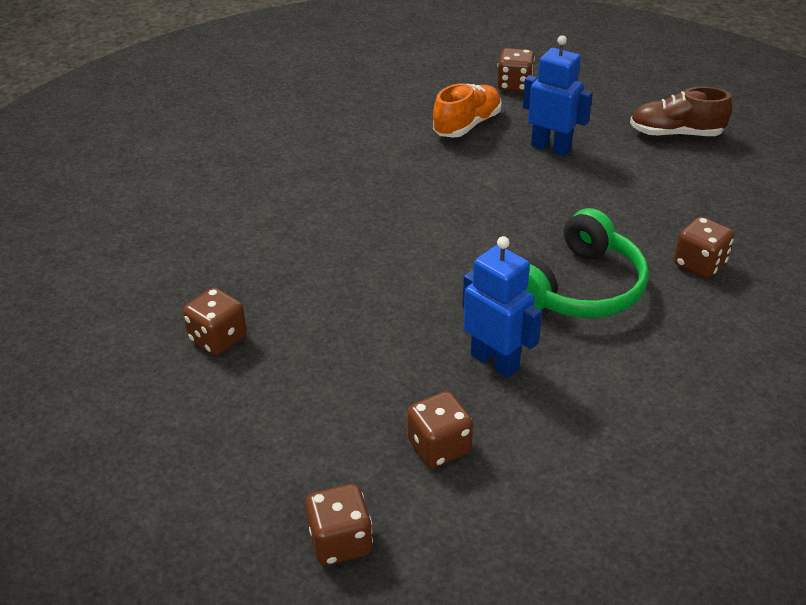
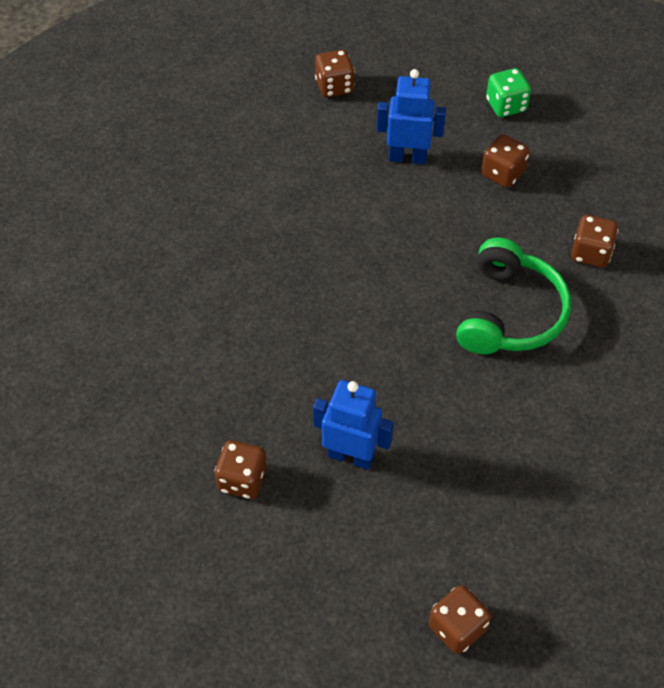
camera: 25 degrees left, 15 degrees up
brown dice [407,391,473,468] -> brown dice moved to [481,134,529,188]
orange shoe [433,84,502,138] -> none
blue robot [462,236,542,378] -> blue robot moved to [313,380,394,470]
brown shoe [630,87,732,137] -> green dice [486,68,531,117]

